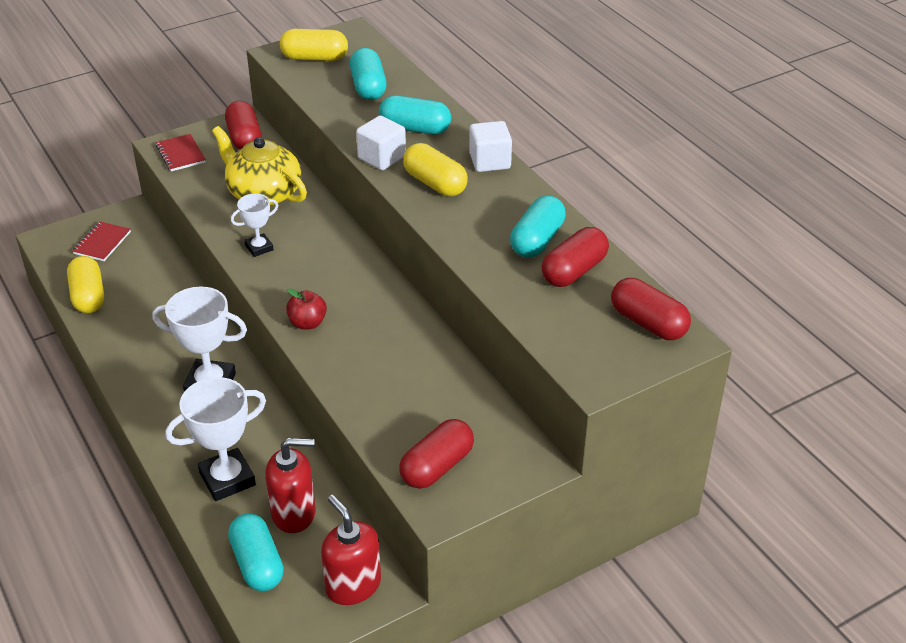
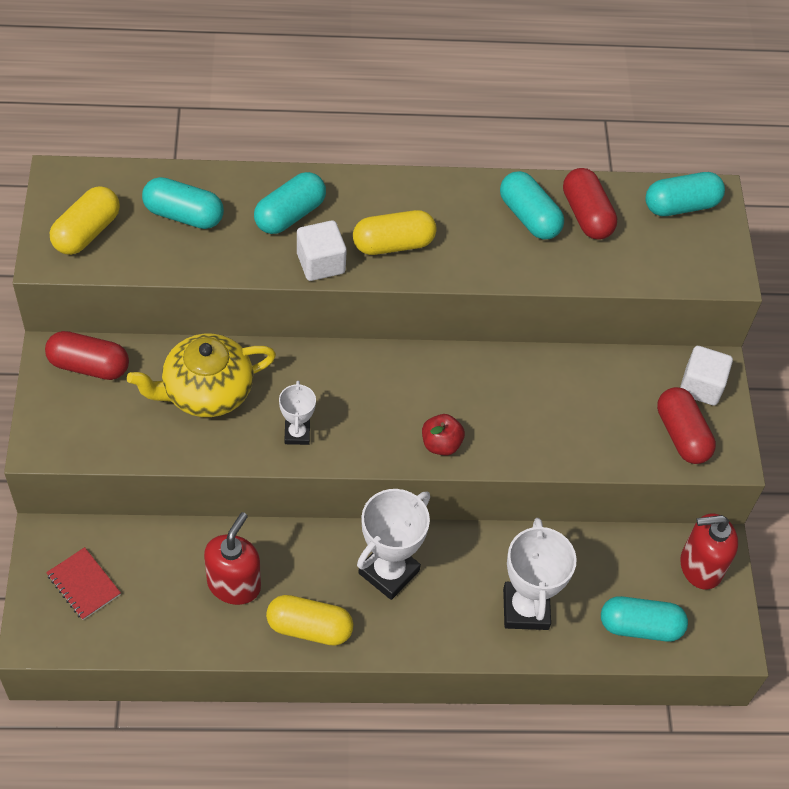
camera: 65 degrees left, 15 degrees up
yellow capsule [67,256,104,313] -> yellow capsule moved to [266,595,353,646]
red notebook [156,134,206,171] -> none
red soap dispenser [265,438,316,533] -> red soap dispenser moved to [204,512,261,605]
white cube [469,121,512,172] -> white cube moved to [680,346,733,406]
red capsule [611,278,691,340] -> turquoise capsule [645,172,725,216]

